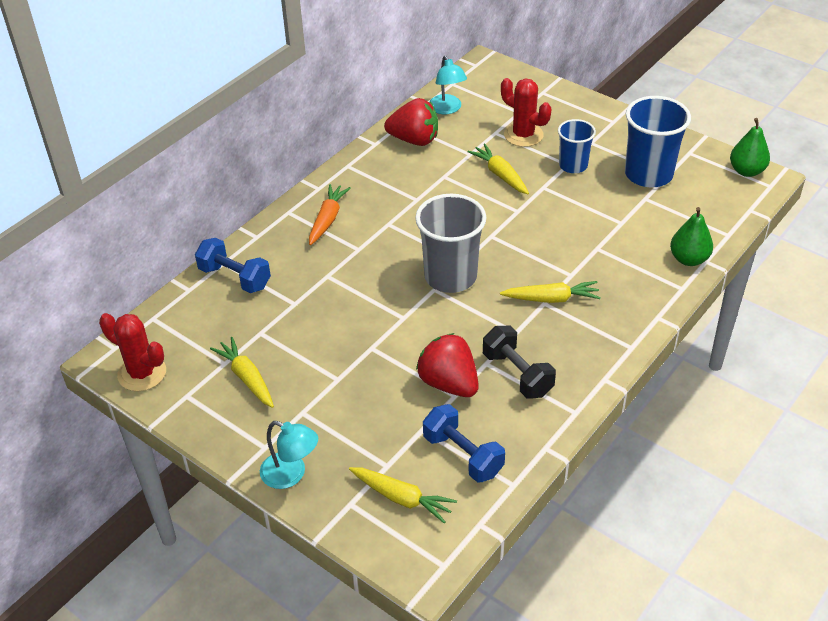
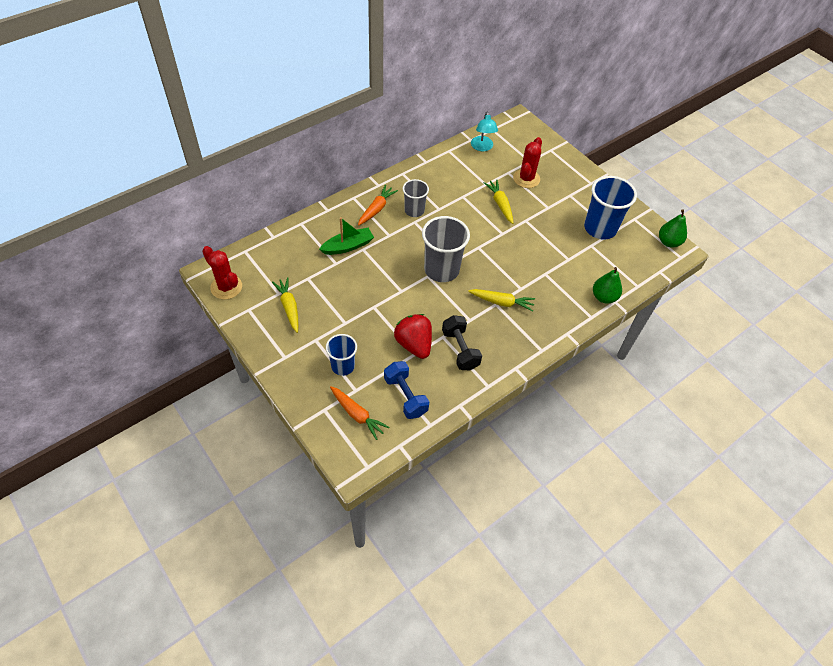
camera: 10 degrees right, 10 degrees up
blue dumbbell [195,238,271,293] -> none
turquoise lamp [260,421,318,489] -> none
yellow carrot [349,467,457,523] -> orange carrot [330,386,389,440]
red strawberry [384,98,438,146] -> none
red cactus [501,78,551,147] -> red cactus turned 60 degrees clockwise [513,137,542,188]
blue cup [558,119,596,173] -> blue cup moved to [326,334,357,376]
none -> green boat [319,217,374,255]
none -> grey cup [403,179,429,217]

